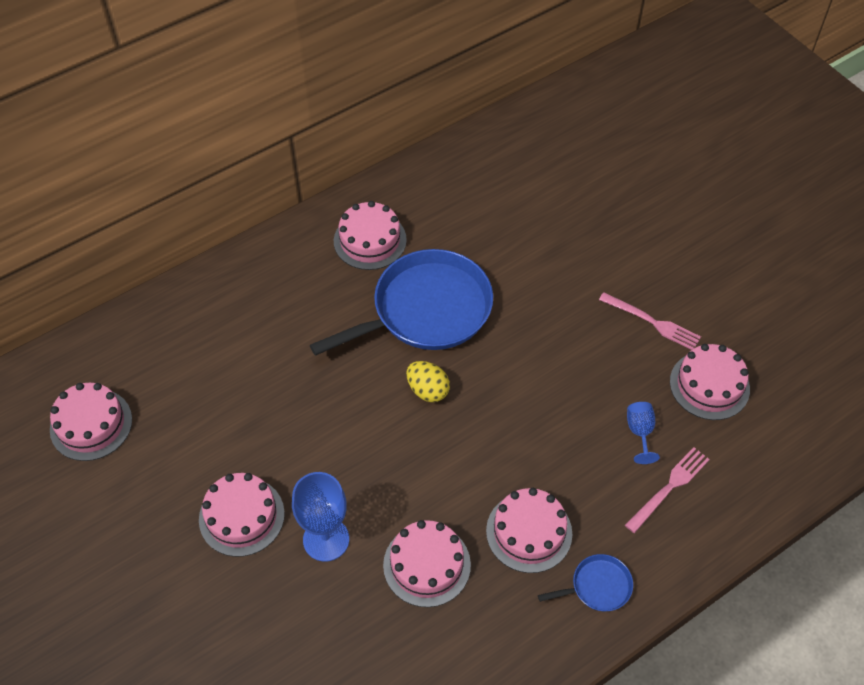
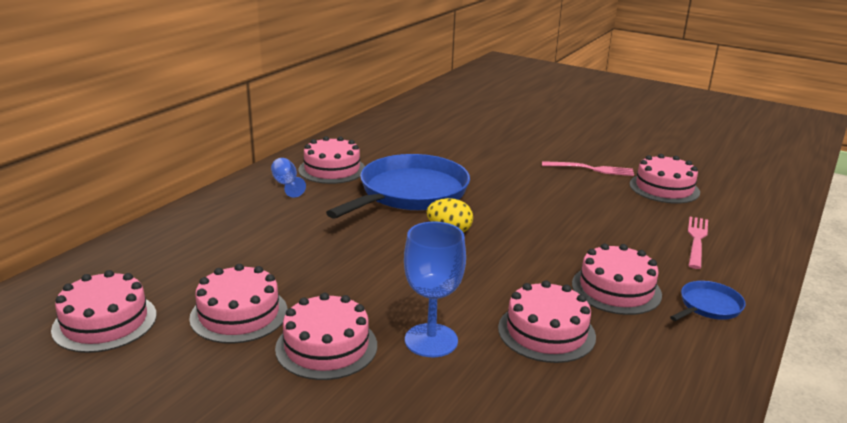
camera: 25 degrees left, 30 degrees down
blue goblet [627,402,660,464] -> blue goblet moved to [271,158,306,198]
none -> pink cake [189,264,287,344]

